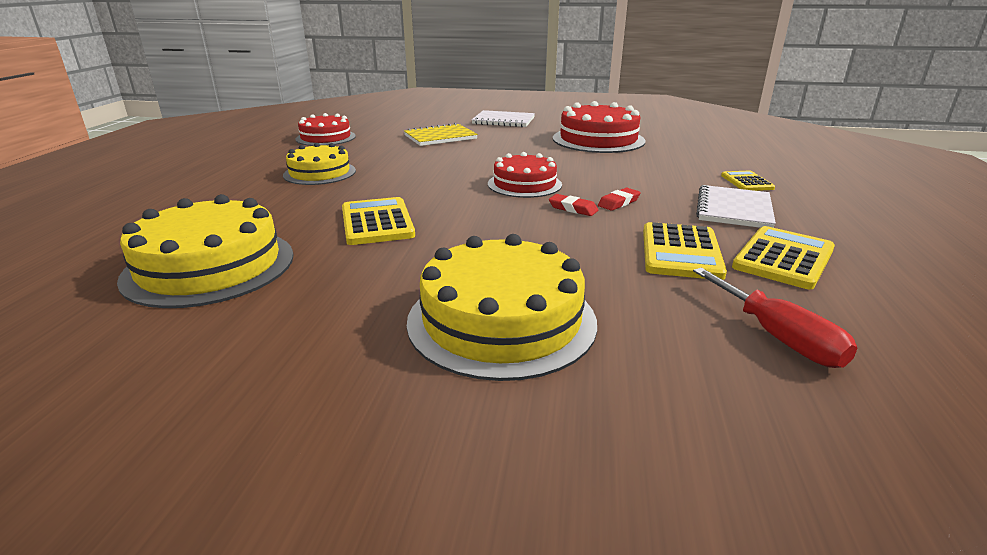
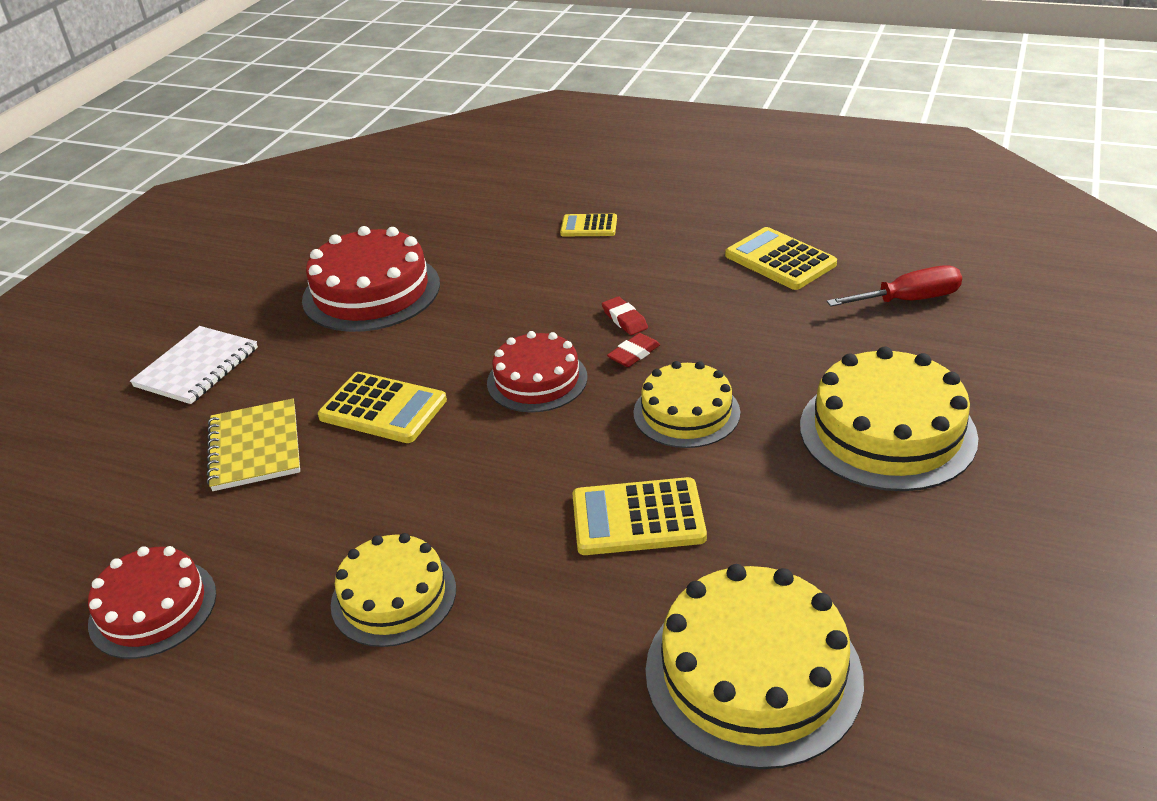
camera: 75 degrees left, 10 degrees up
yellow calculator [643,222,727,280] -> yellow calculator moved to [318,372,447,443]
white notebook [696,185,776,228] -> none
none -> yellow cake [633,361,740,448]

